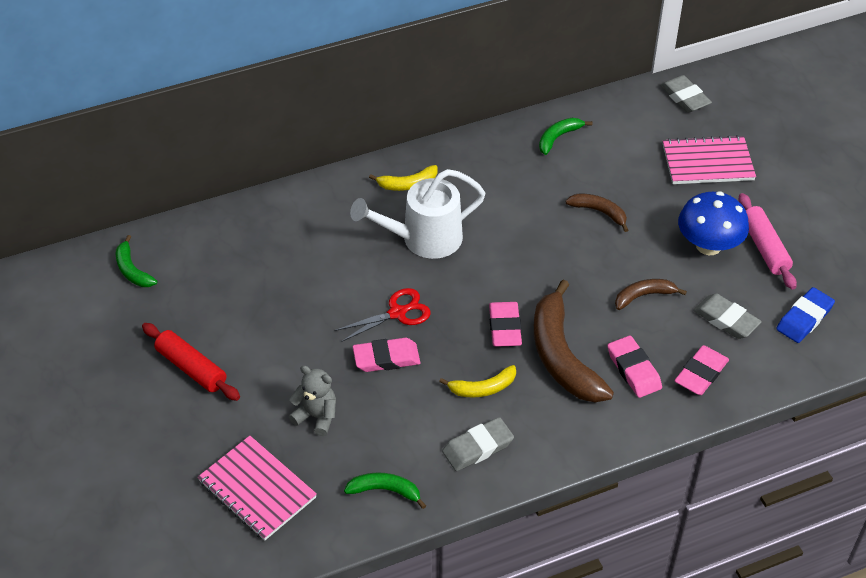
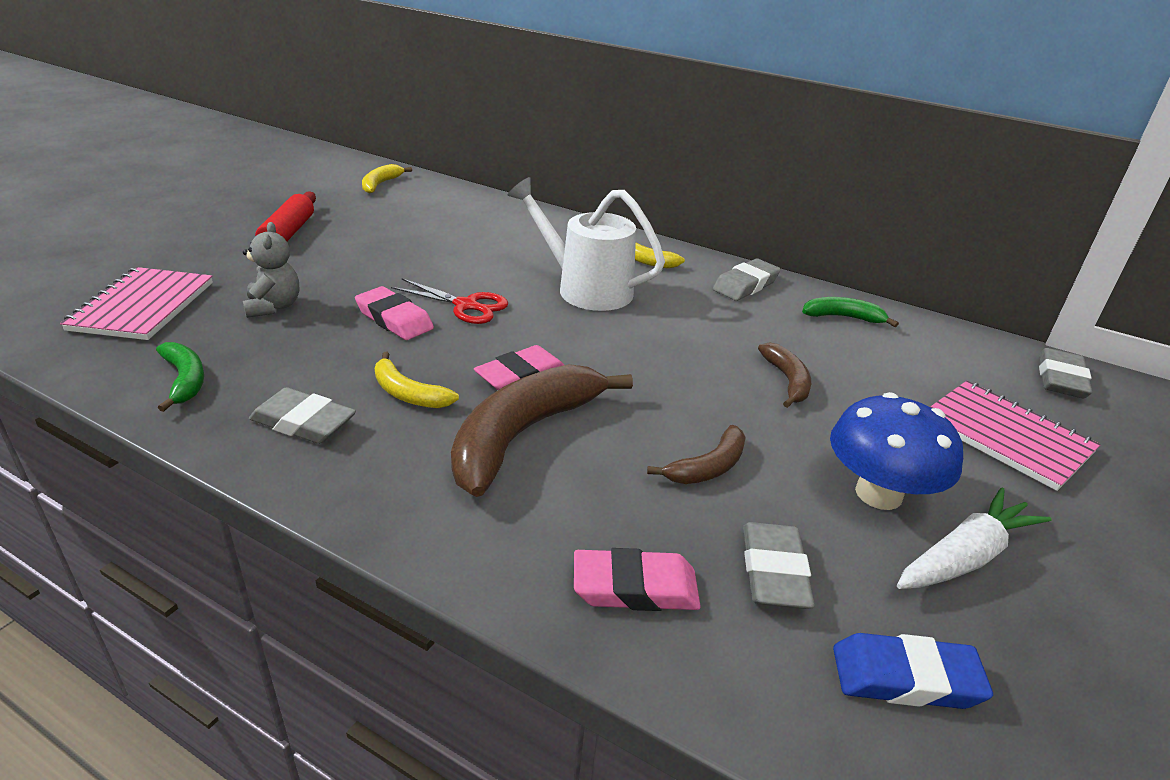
camera: 50 degrees right, 15 degrees down
green banana [115,235,157,287] -> yellow banana [362,164,412,194]
pink eraser [607,336,662,398] -> none
brown banana [615,279,687,310] -> brown banana turned 105 degrees clockwise [647,425,746,484]
pink rolling pin [738,193,797,290] -> white carrot [897,488,1052,589]
none -> grey eraser [713,259,781,301]

